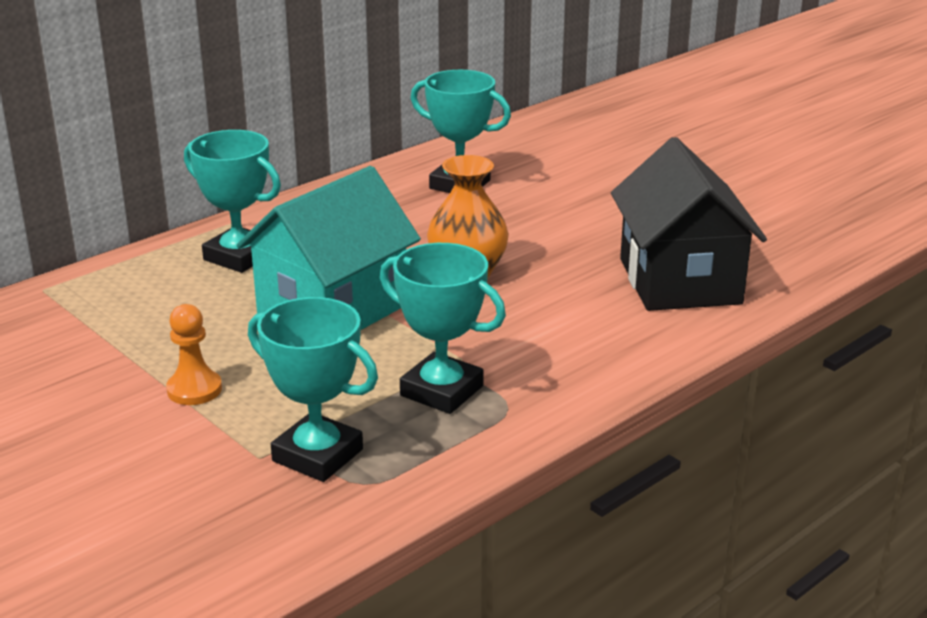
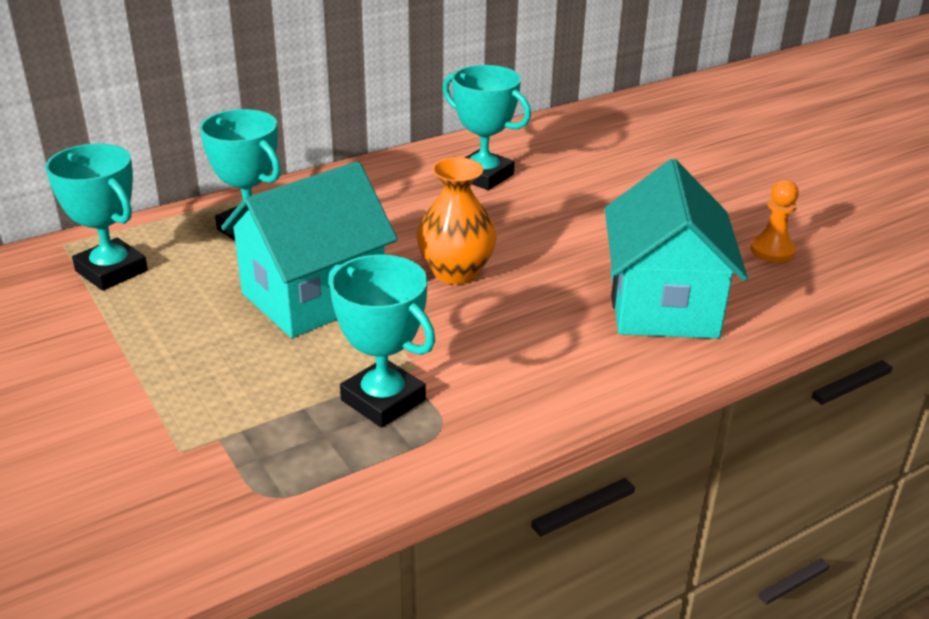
camera: 10 degrees right, 5 degrees up
orange pawn [166,304,222,405] -> orange pawn moved to [750,180,799,263]
turquoise trophy [248,297,378,482] -> turquoise trophy moved to [45,144,148,291]
black house [611,137,767,311] -> turquoise house [605,159,748,339]

